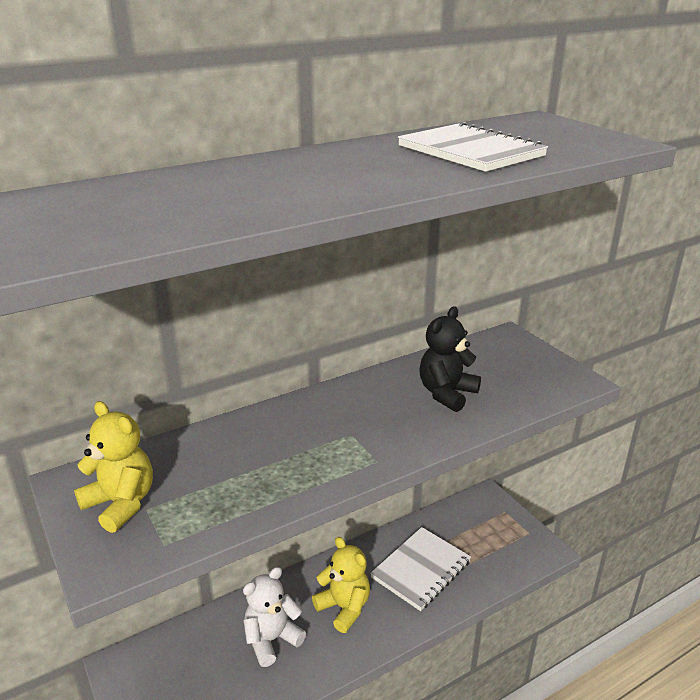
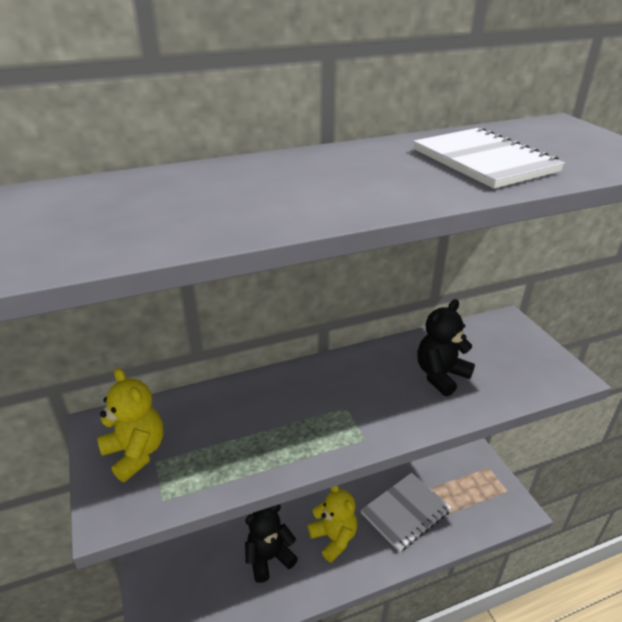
camera: 10 degrees right, 5 degrees up
white teddy bear [243,567,306,667] -> black teddy bear [245,504,298,583]

